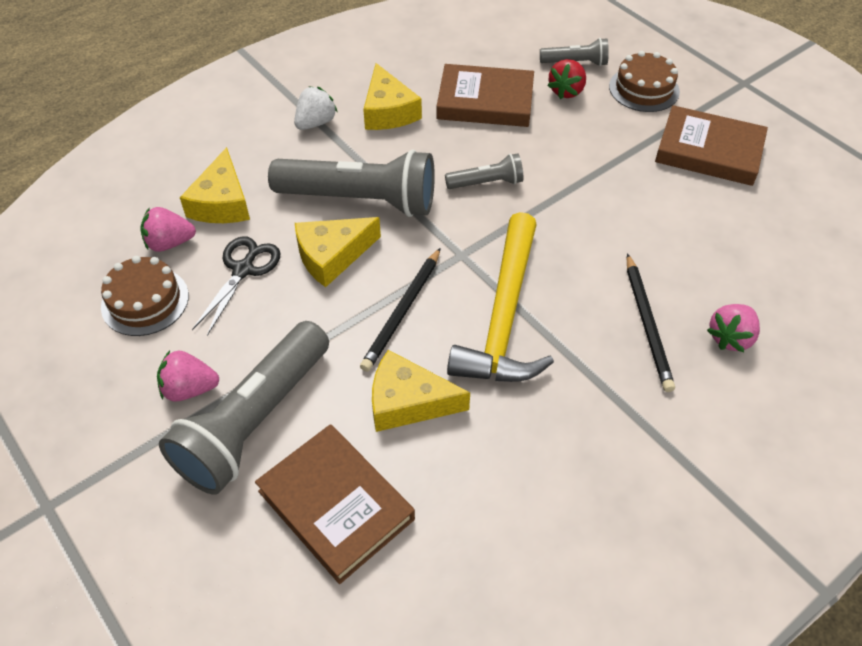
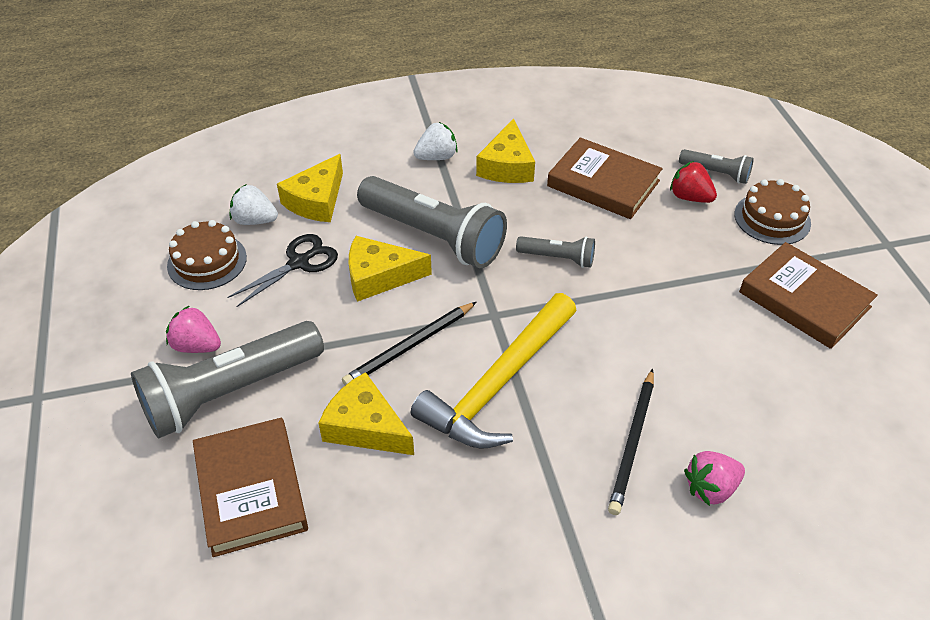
camera: 25 degrees right, 5 degrees down
pink strawberry [140,207,196,252] -> white strawberry [230,184,278,225]
red strawberry [547,59,586,99] -> red strawberry turned 75 degrees clockwise [670,161,717,203]

